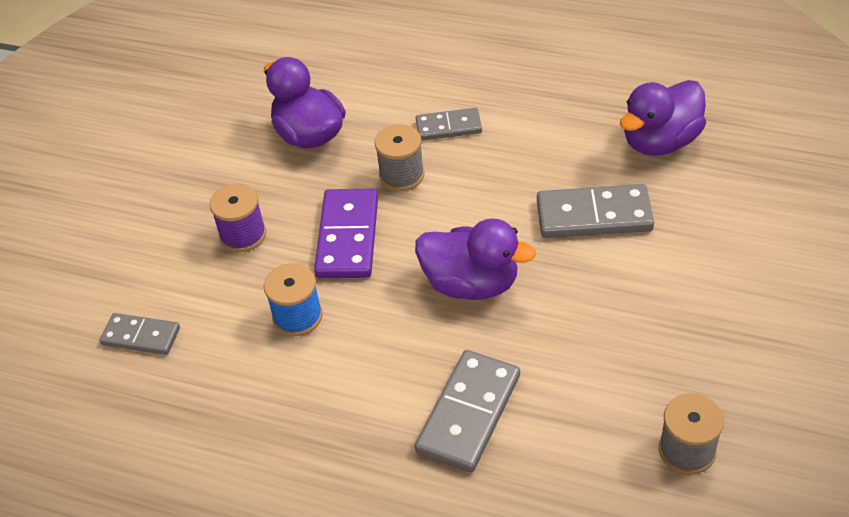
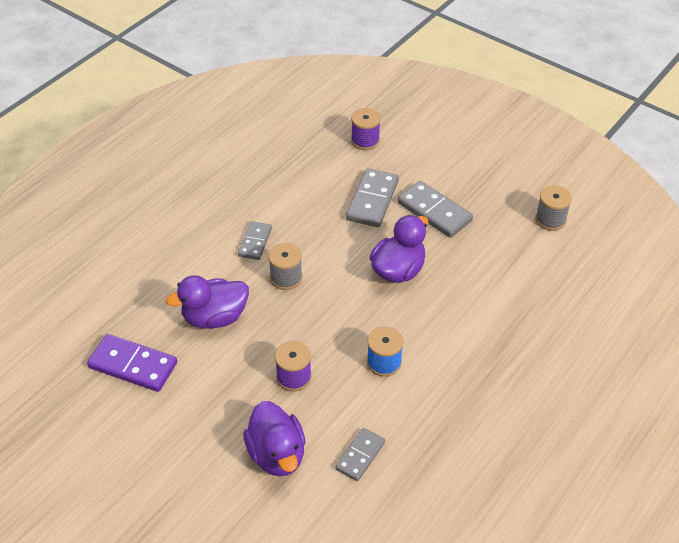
camera: 75 degrees left, 0 degrees up
purple domino [314,188,378,278] -> purple domino moved to [87,334,177,392]
grey domino [415,350,520,473] -> grey domino moved to [398,181,473,238]
purple duck [620,80,706,156] -> purple duck moved to [243,401,305,477]
none -> purple spool [351,108,381,150]

